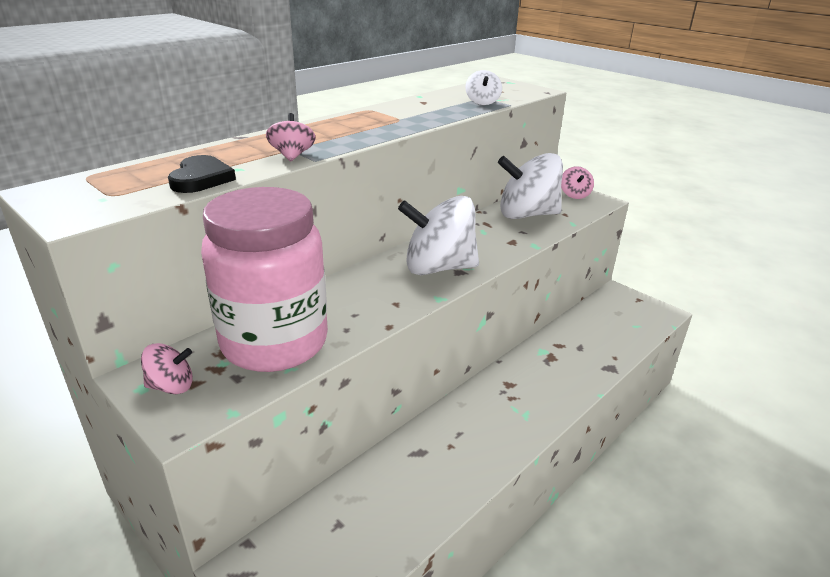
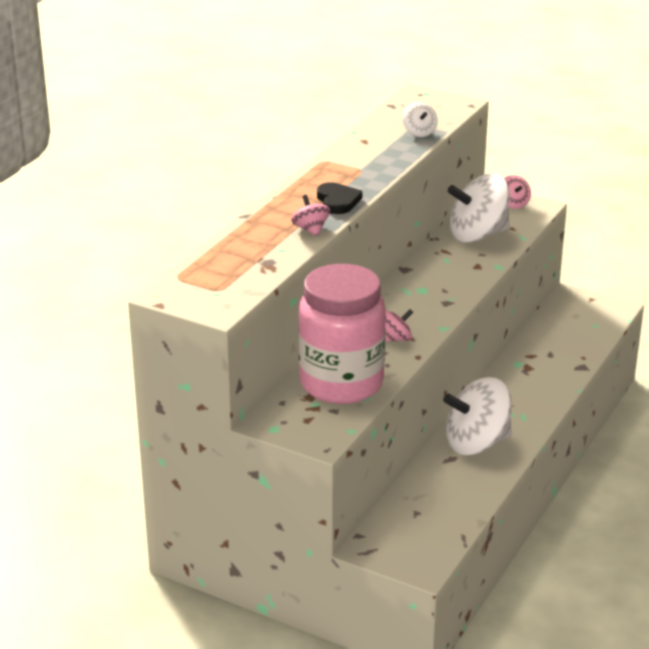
camera: 15 degrees left, 0 degrees up
pink spinning top [141,343,193,394] -> pink spinning top moved to [385,309,413,342]
black heart [168,155,236,193] -> black heart moved to [317,182,362,214]
white spinning top [398,196,479,275] -> white spinning top moved to [443,377,512,455]

